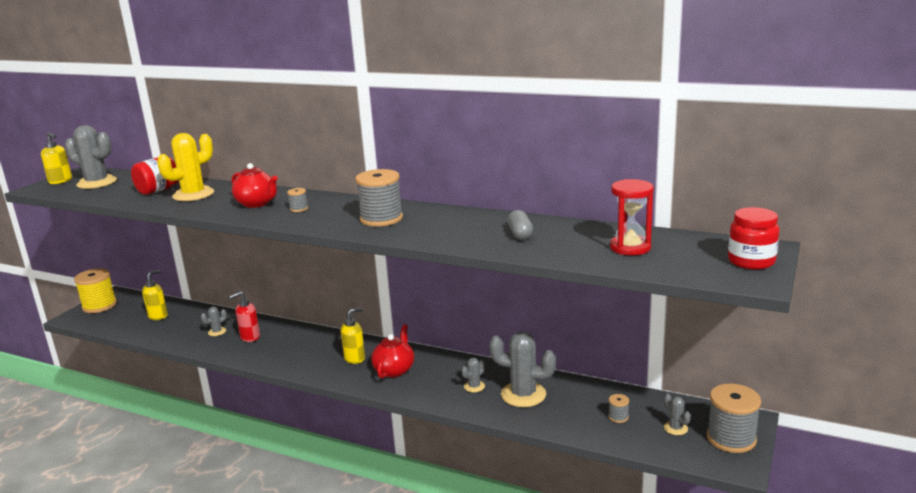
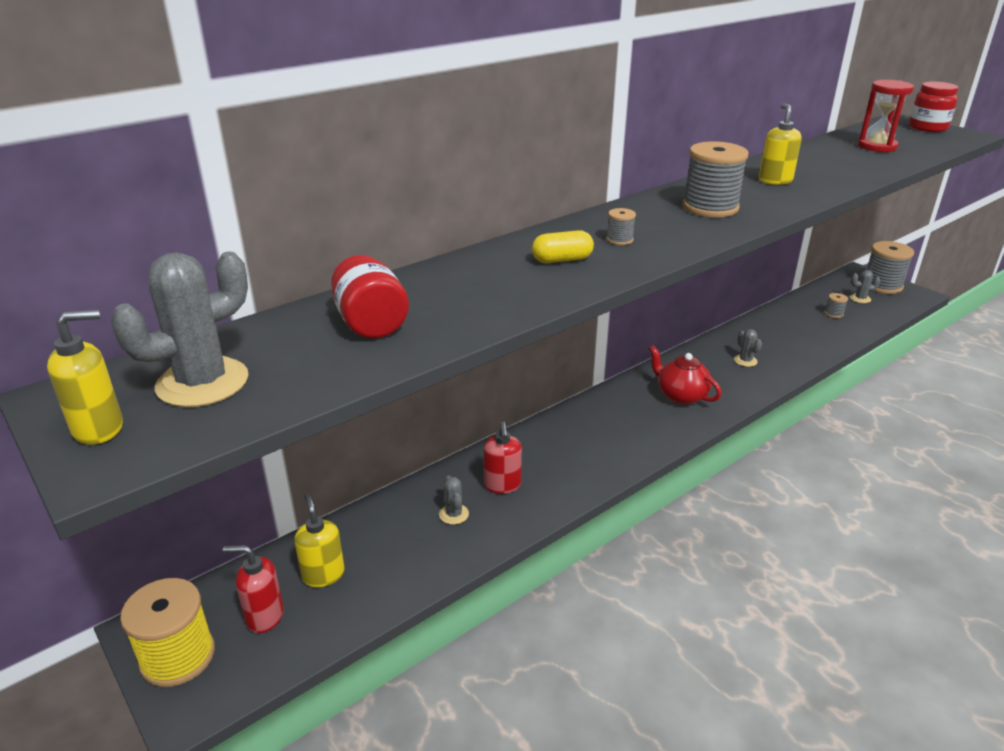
camera: 65 degrees left, 10 degrees up
yellow cactus [157,133,214,201] -> none
red teapot [232,163,278,208] -> yellow capsule [532,230,594,263]
yellow soap dispenser [341,307,365,364] -> yellow soap dispenser moved to [759,103,802,185]
grey cactus [489,331,556,407] -> none
grey capsule [507,210,533,240] -> none
none -> red soap dispenser [223,545,284,633]

